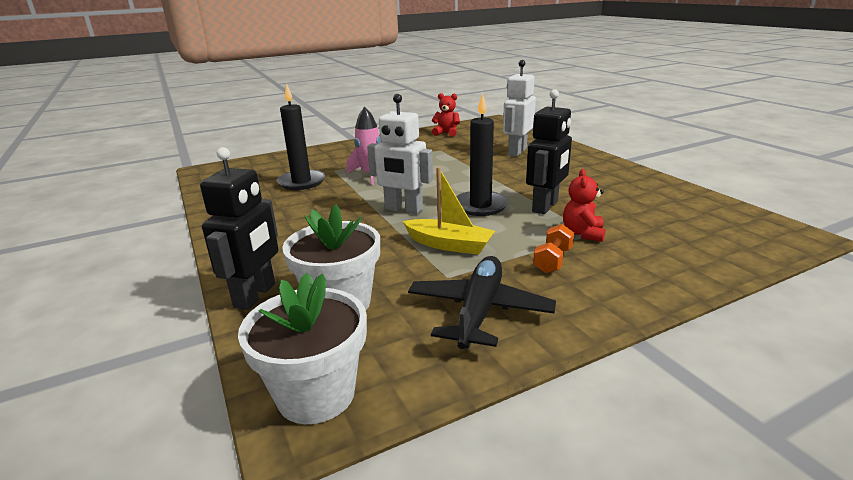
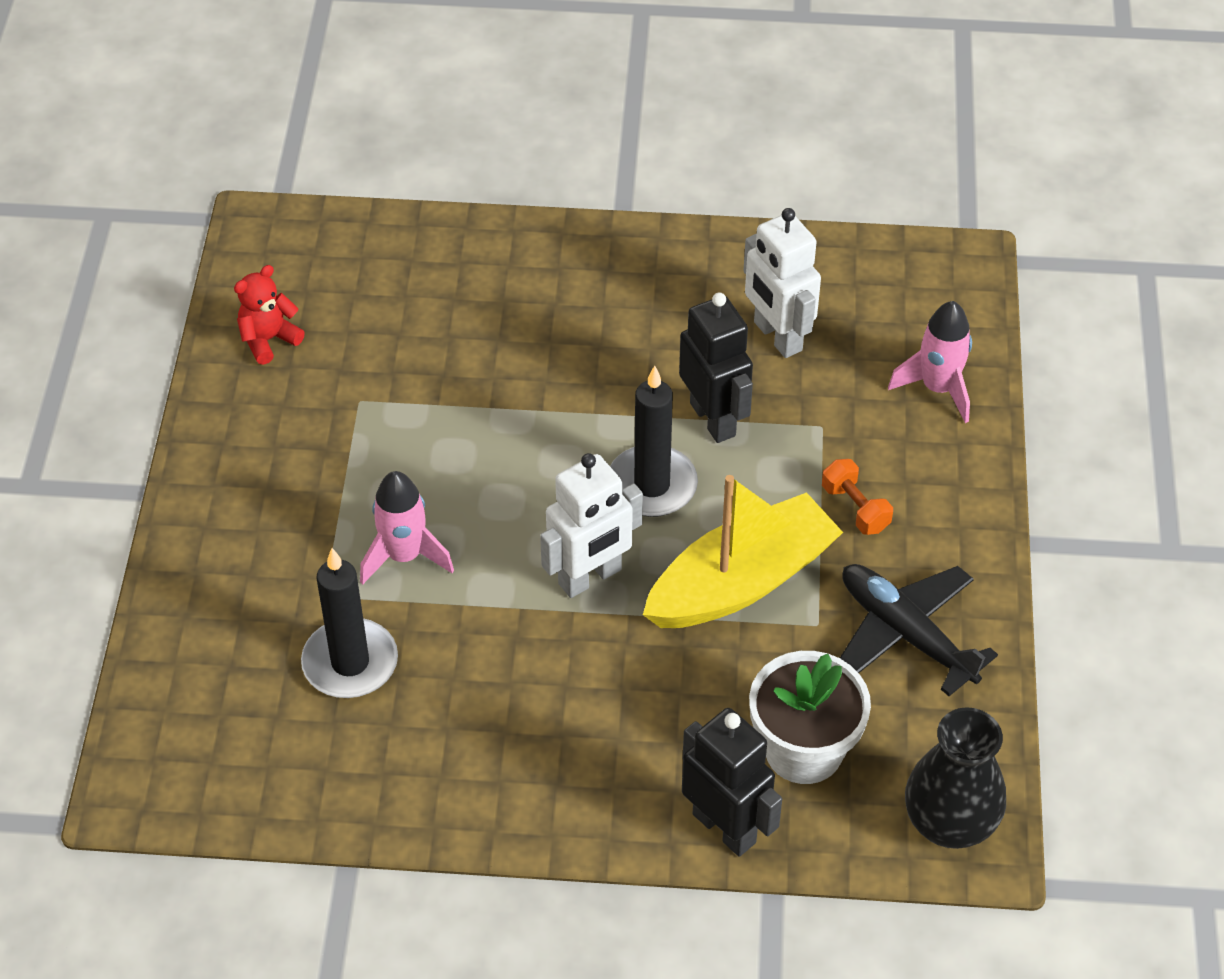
camera: 60 degrees left, 25 degrees up
white flower pot [238,272,367,424] -> black vase [905,707,1006,849]
yellow boat [403,167,495,255] -> yellow boat [643,475,843,628], size x1.57
white robot [503,60,536,157] -> white robot moved to [743,208,821,358]
red teddy bear [563,169,605,242] -> none
none -> pink rocket [888,301,972,423]

